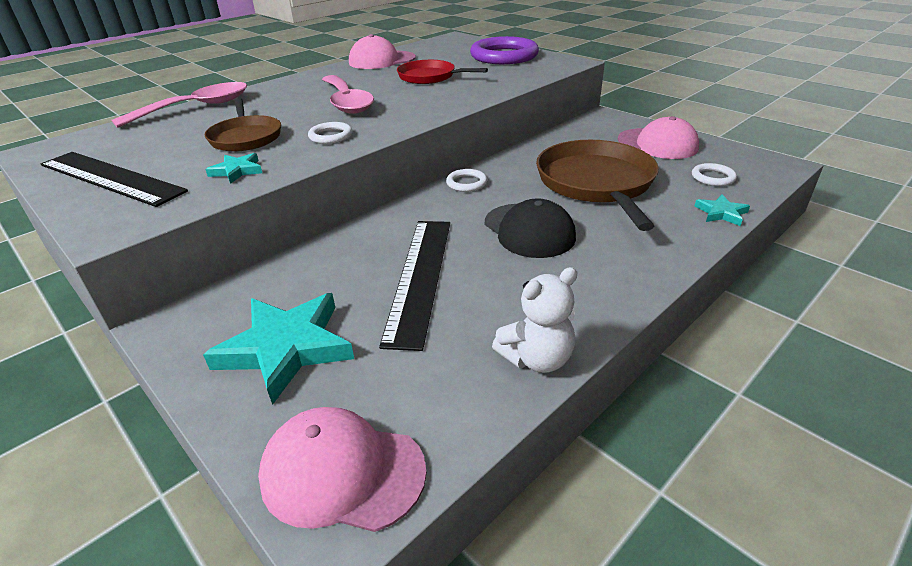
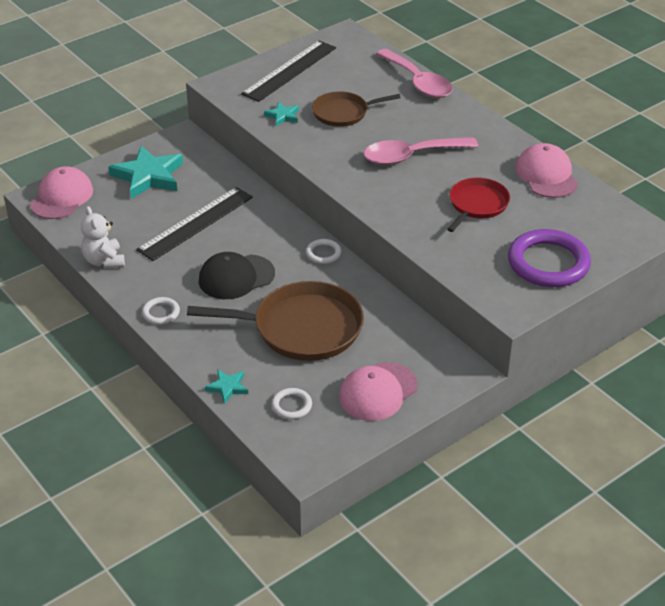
camera: 95 degrees right, 5 degrees up
white ring [308,122,352,144] -> white ring moved to [142,297,180,325]
black ruler [379,221,450,351] -> black ruler turned 60 degrees counterclockwise [136,187,253,261]

